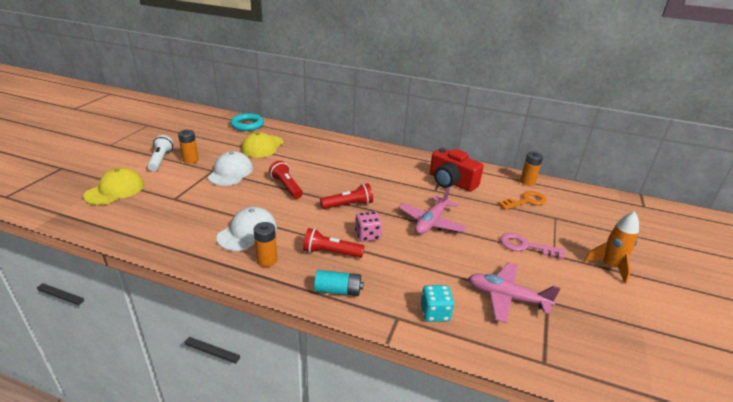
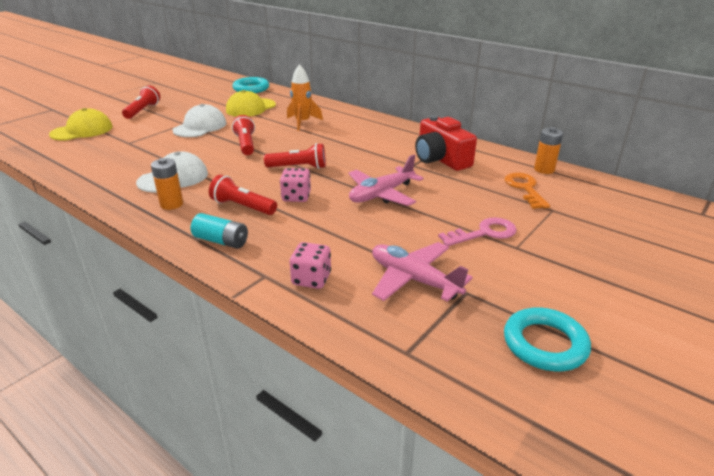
camera: 20 degrees right, 0 degrees up
white flashlight [147,135,173,171] -> red flashlight [122,86,160,119]
orange battery [178,130,199,164] -> none
turquoise dice [421,285,454,322] -> pink dice [290,242,331,289]
orange key [497,191,547,210] -> orange key turned 90 degrees counterclockwise [504,173,550,209]
pink key [500,233,565,259] -> pink key turned 120 degrees clockwise [438,217,517,246]
orange rocket [584,211,639,284] -> orange rocket moved to [287,64,323,131]
none -> turquoise ring [504,307,591,372]

